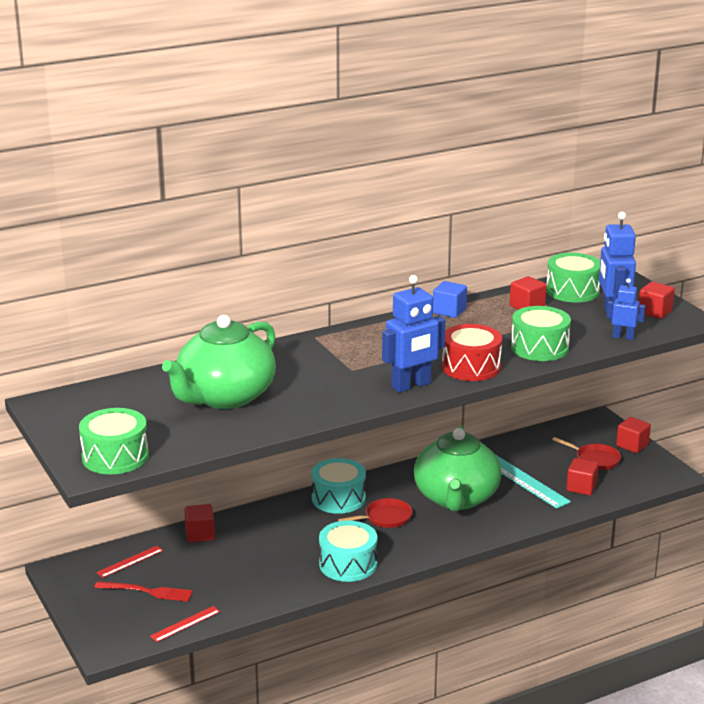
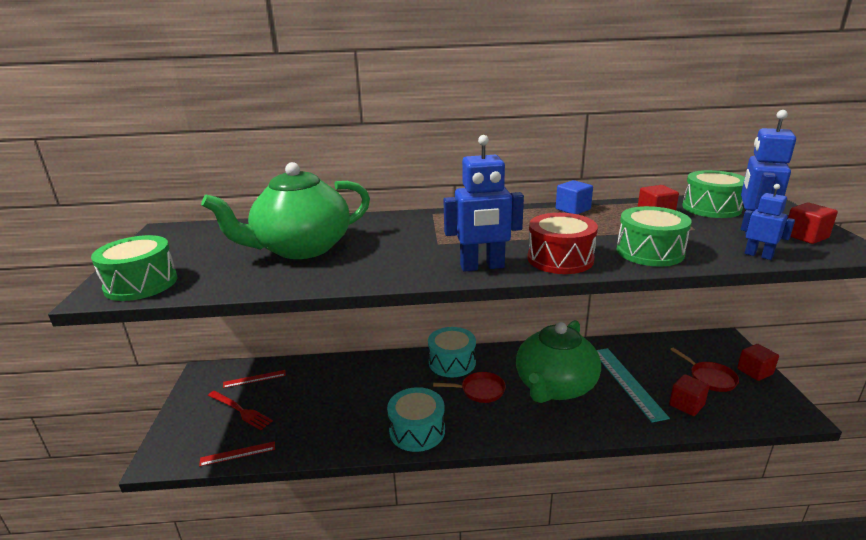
camera: 25 degrees right, 0 degrees up
red cube [184,504,215,542] -> none

